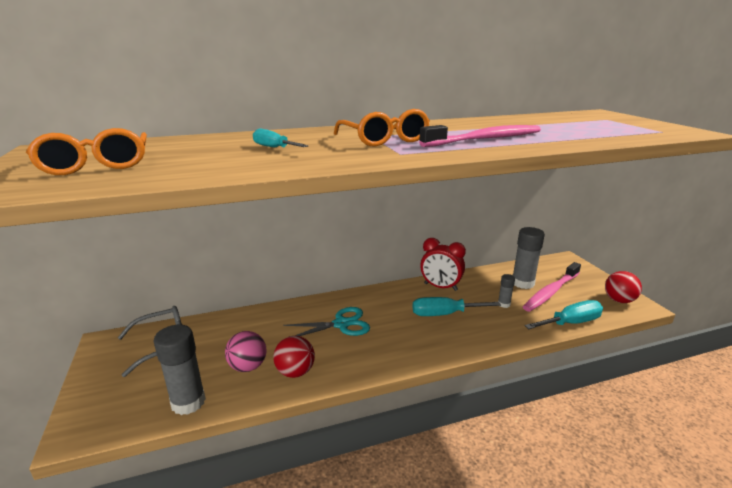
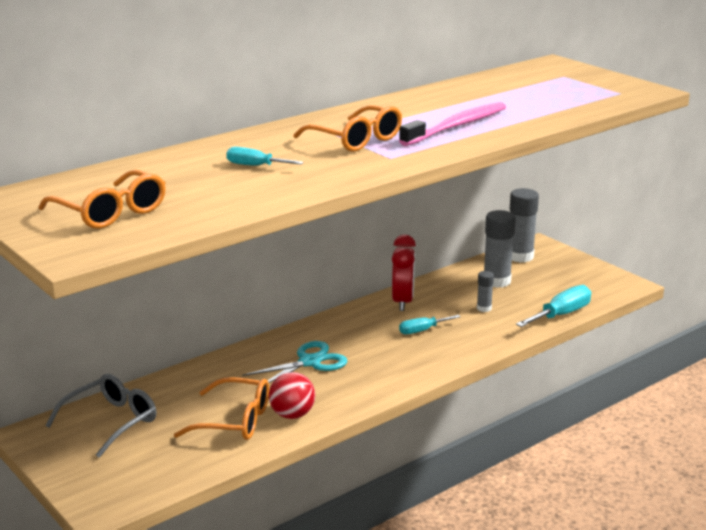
camera: 20 degrees left, 0 degrees up
grey glue stick [154,325,206,415] -> grey glue stick moved to [510,188,539,263]
pink ball [225,331,266,372] -> orange glasses [174,377,269,440]
turquoise screwdriver [413,297,501,316] -> turquoise screwdriver [399,315,461,334], size x0.62
red clock [420,238,466,291] -> red clock turned 90 degrees counterclockwise [392,234,416,311]
pink toothbrush [523,262,581,312] -> none
red ball [605,271,642,303] -> none

